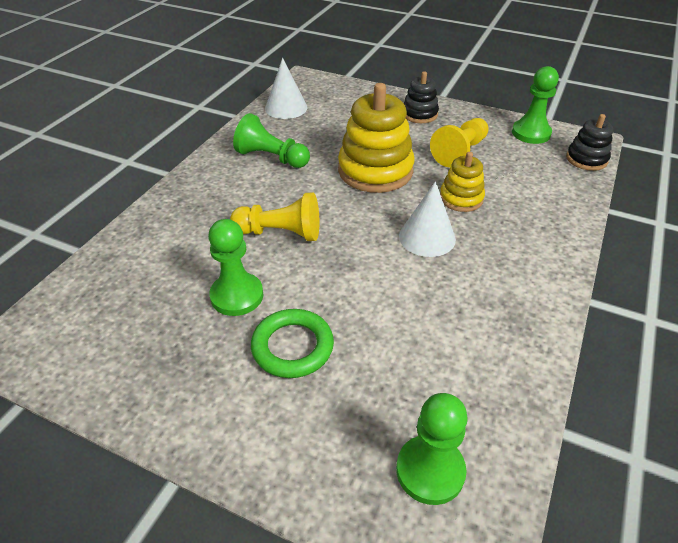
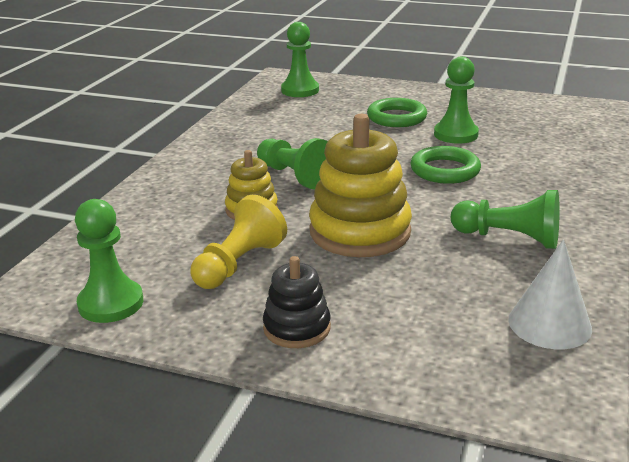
camera: 175 degrees right, 15 degrees down
yellow pawn [230,192,319,241] -> green ring [410,146,481,184]
white cone [399,181,456,257] -> green pawn [257,138,328,190]
black stacking toy [566,114,613,171] -> none

